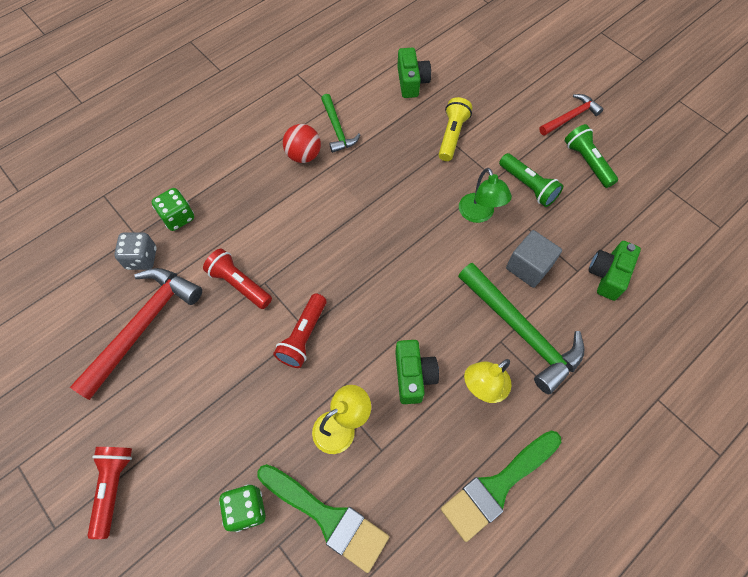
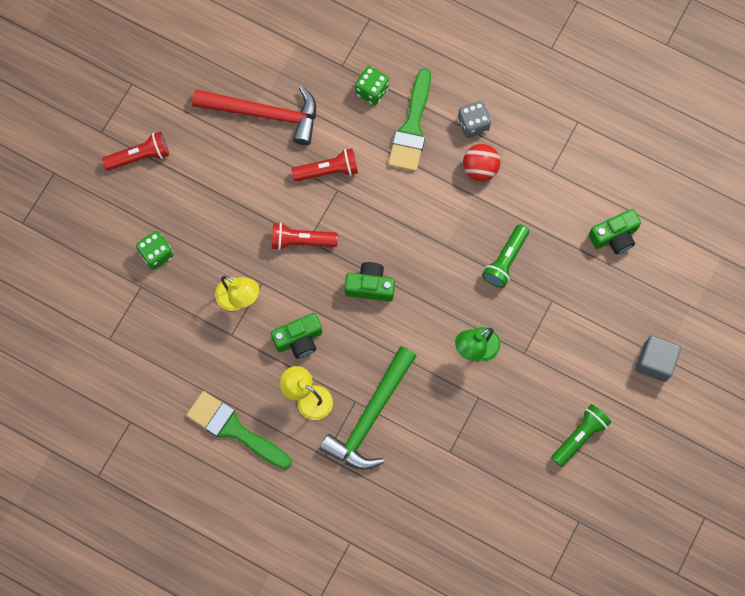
camera: 70 degrees right, 10 degrees up
grey dice [114,232,157,270] -> grey dice moved to [458,101,491,138]
red flashlight [203,249,272,309] -> red flashlight turned 60 degrees clockwise [292,148,358,182]
green brush [257,464,389,573] -> green brush moved to [388,68,431,172]
green hammer [321,94,360,153] -> none
yellow flashlight [439,97,472,161] -> none
green flashlight [499,153,563,207] -> green flashlight moved to [482,224,529,288]
grey cube [506,230,562,288] -> grey cube moved to [635,335,681,382]
red hammer [539,94,603,136] -> none
green camera [588,241,641,301] -> green camera moved to [344,262,395,302]

